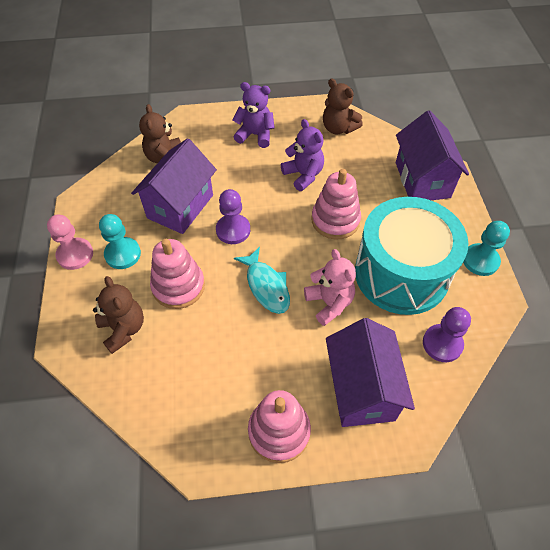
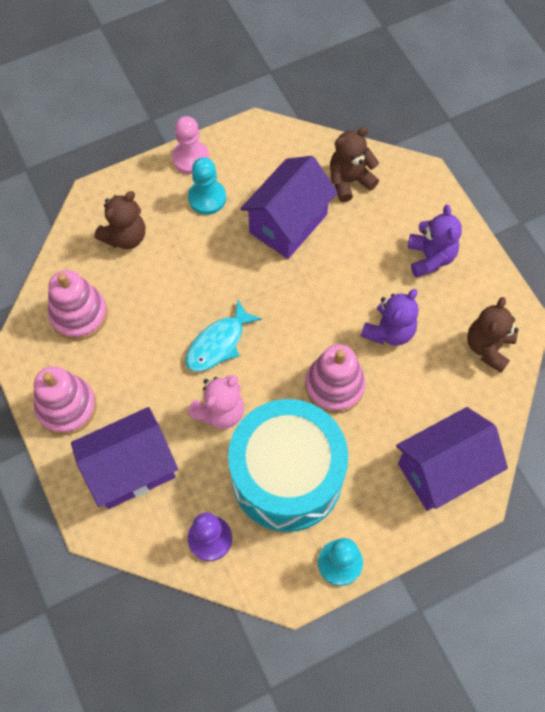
camera: 70 degrees right, 10 degrees up
purple house [131,138,217,234] -> purple house turned 60 degrees counterclockwise [240,156,338,259]
pink stacking toy [150,239,205,309] -> pink stacking toy moved to [48,270,108,340]
purple pawn [216,189,250,244] -> none

